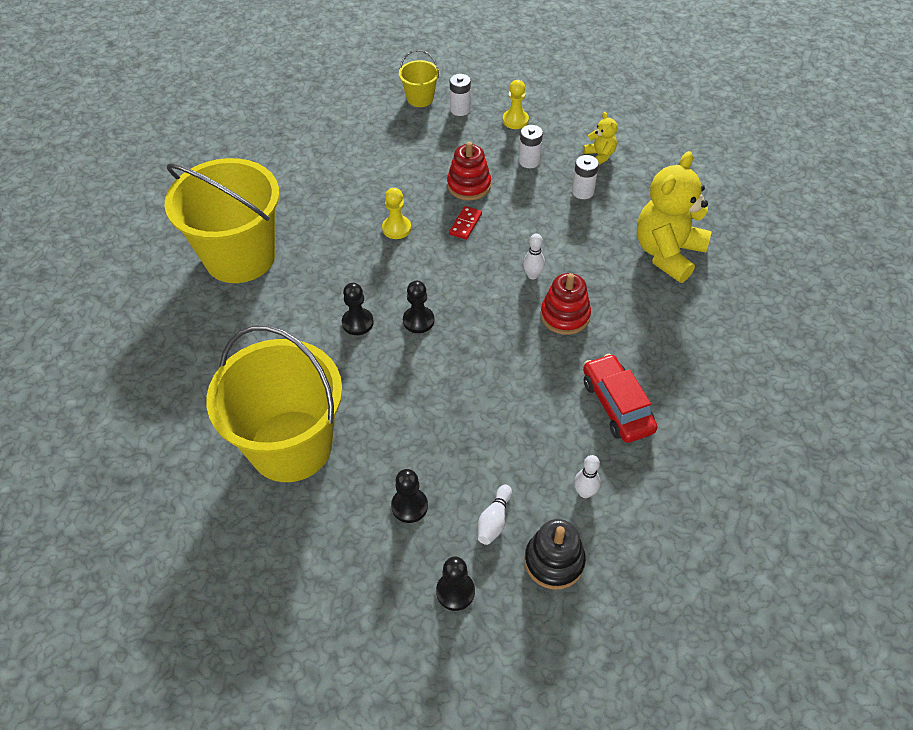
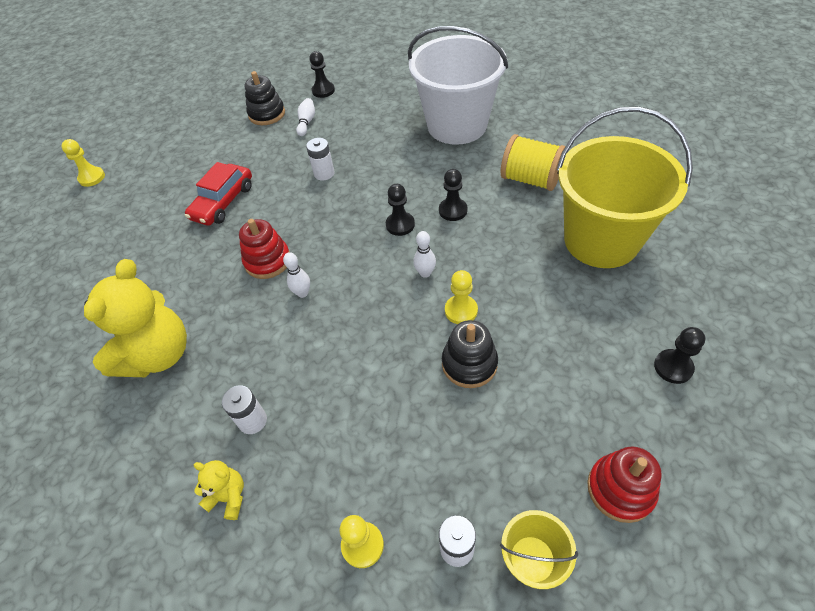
camera: 170 degrees right, 0 degrees up
yellow bucket [206,325,342,482] -> white bucket [408,26,508,145]
black pawn [391,469,428,523] -> black pawn moved to [654,327,706,384]
red stacking toy [447,142,491,201] -> red stacking toy moved to [587,447,662,523]
red domino [449,206,482,240] -> none
white battery [519,125,543,168] -> white battery moved to [306,138,335,181]
white bowling pin [574,455,601,498] -> white bowling pin moved to [413,231,436,278]
yellow teddy bear [583,112,617,165] -> yellow teddy bear turned 150 degrees clockwise [194,460,244,520]
red car [583,354,657,443] -> red car turned 60 degrees clockwise [185,162,252,226]
none -> yellow pawn [61,139,105,187]
none -> black stacking toy [442,320,498,388]
none -> yellow spool [501,134,566,191]

